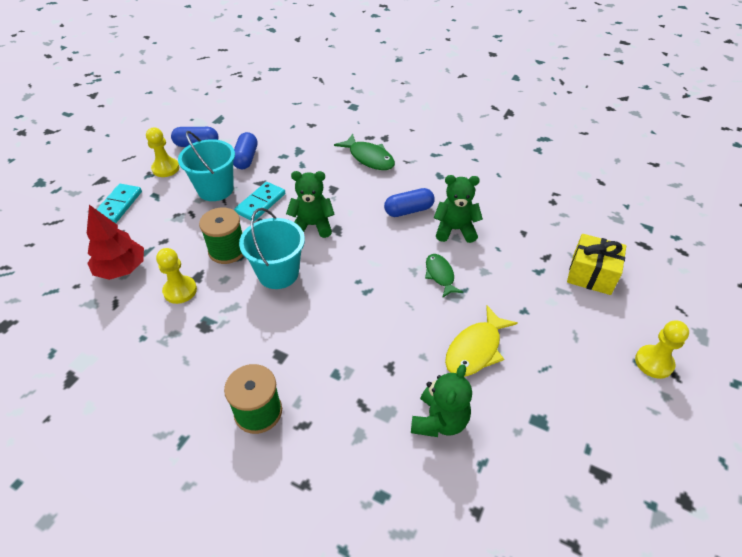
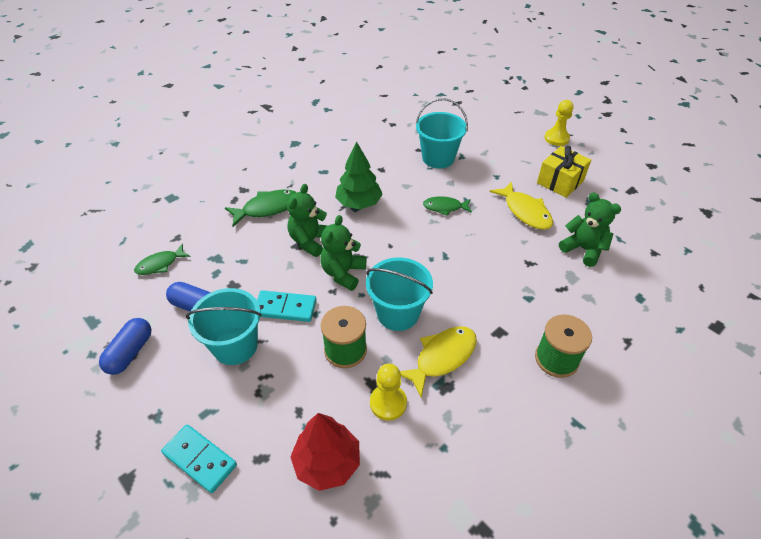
camera: 70 degrees left, 0 degrees up
yellow pawn [146,127,179,177] -> none
turquoise domino [234,182,285,221] -> turquoise domino turned 45 degrees counterclockwise [257,290,316,322]
blue capsule [384,188,435,217] -> green tree [335,142,383,209]
green teddy bear [434,175,483,243] -> green teddy bear moved to [287,184,329,257]
yellow gift [567,234,626,295] -> yellow gift moved to [537,146,591,198]
none -> green fish [134,244,191,275]
none -> yellow fish [400,326,477,398]
none -> turquoise bucket [416,98,468,168]

